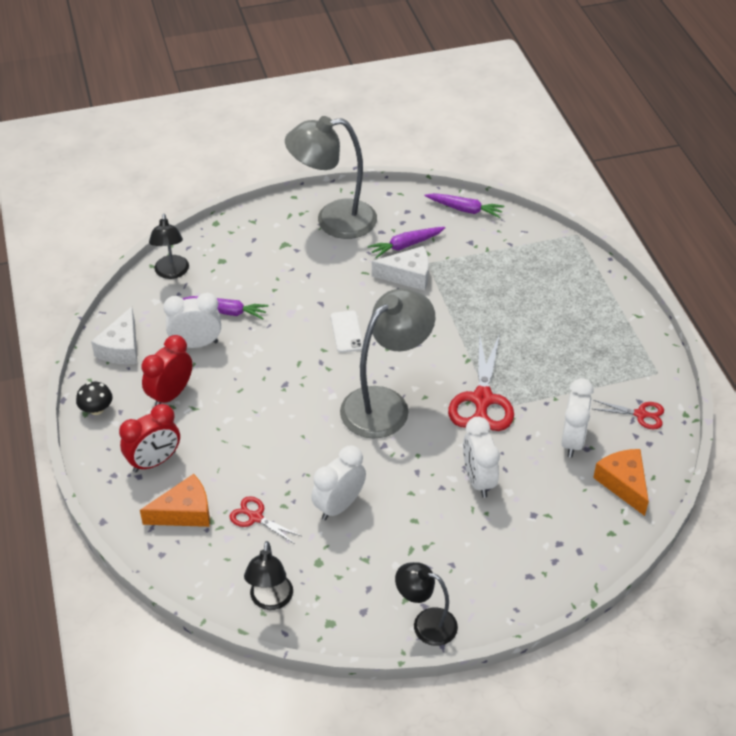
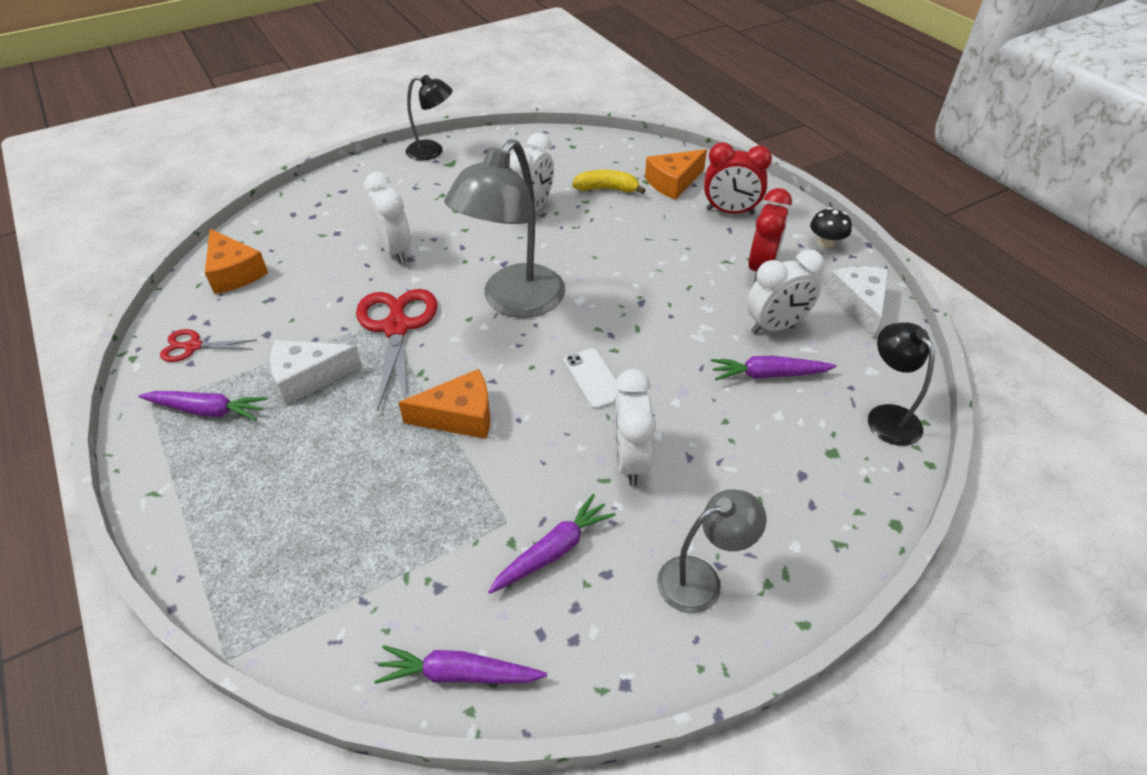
camera: 165 degrees right, 0 degrees up
red clock [119,404,180,473] -> red clock turned 120 degrees counterclockwise [704,142,772,215]
red scissors [229,496,301,544] -> yellow banana [572,170,646,194]
black lamp [244,541,293,610] -> none
grey lamp [285,116,377,239] -> grey lamp [657,489,766,613], size x0.56
white cheese [372,246,429,291] -> white cheese moved to [270,340,362,405]
white clock [561,378,594,458] -> white clock moved to [613,369,656,486]
none -> purple carrot [138,391,267,421]
none -> orange cheese [398,369,490,439]

